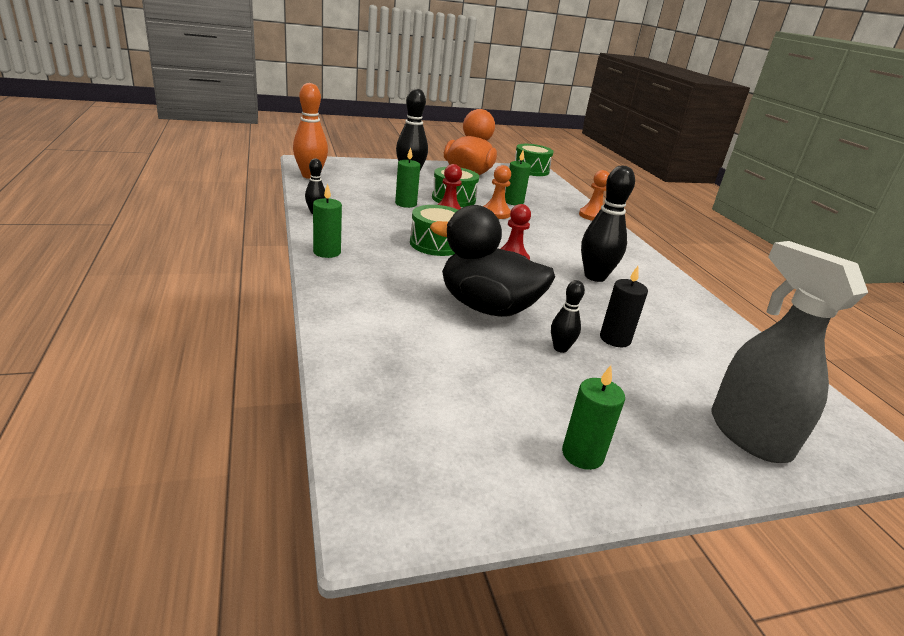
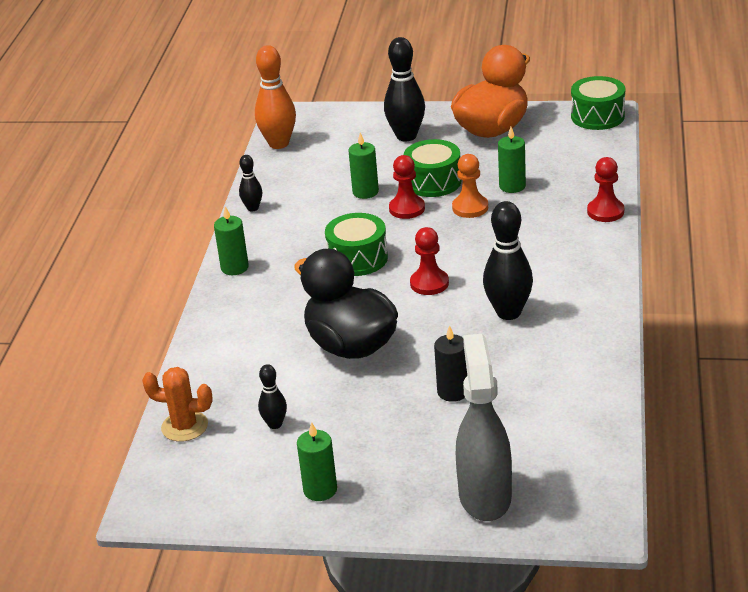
camera: 30 degrees right, 5 degrees up
black bowling pin [551,280,585,353] -> black bowling pin moved to [258,364,287,429]
orange pawn [579,170,609,221] -> red pawn [587,157,624,222]
none -> orange cactus [142,367,213,442]

